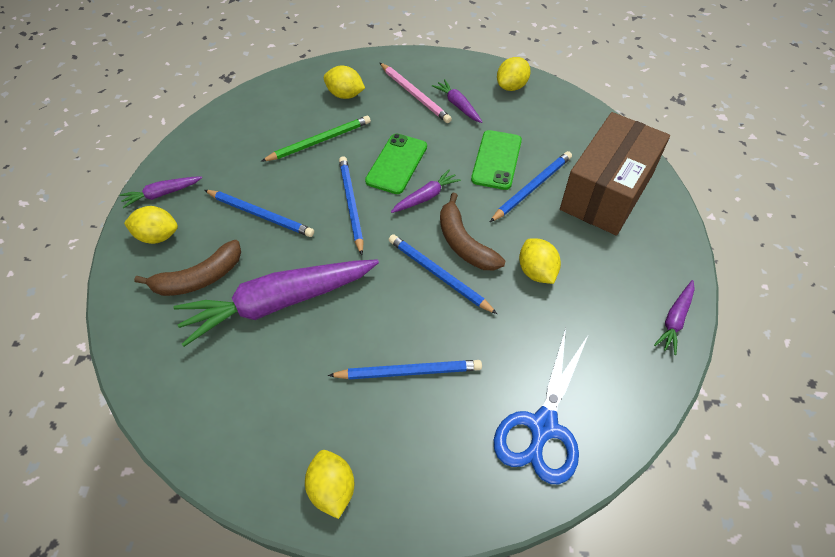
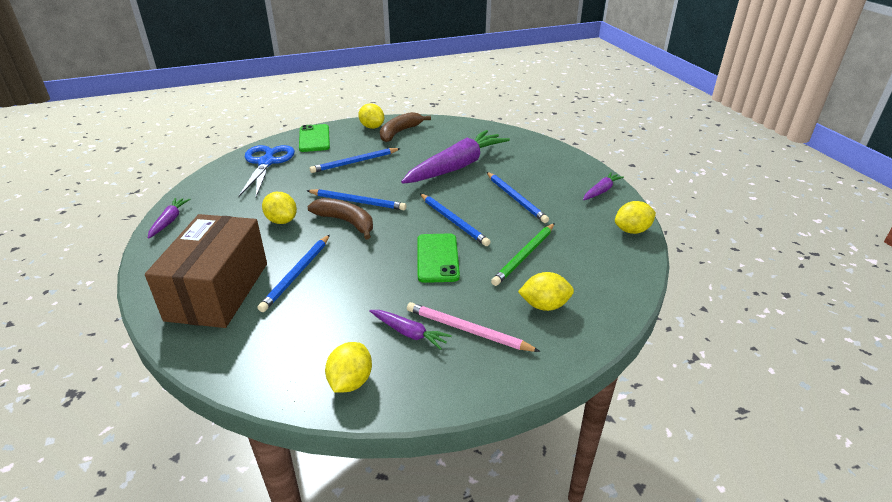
camera: 155 degrees right, 20 degrees down
yellow lemon [124,206,178,244] -> yellow lemon moved to [615,201,656,234]
brown banana [134,240,241,296] -> brown banana moved to [380,112,431,142]
blue pencil [205,190,314,237] -> blue pencil turned 120 degrees counterclockwise [487,172,549,223]
purple carrot [391,169,461,213] -> none
green phone [471,130,522,190] -> green phone moved to [299,124,330,152]

